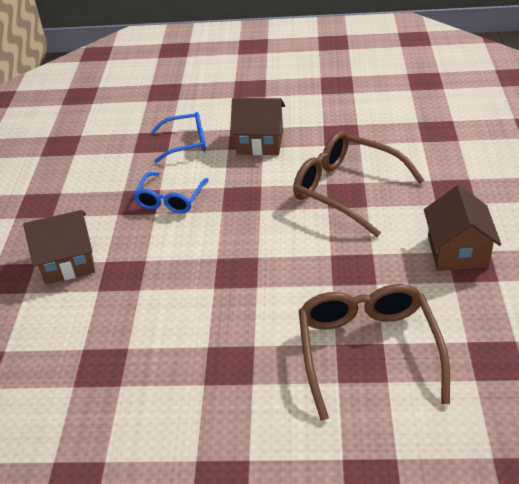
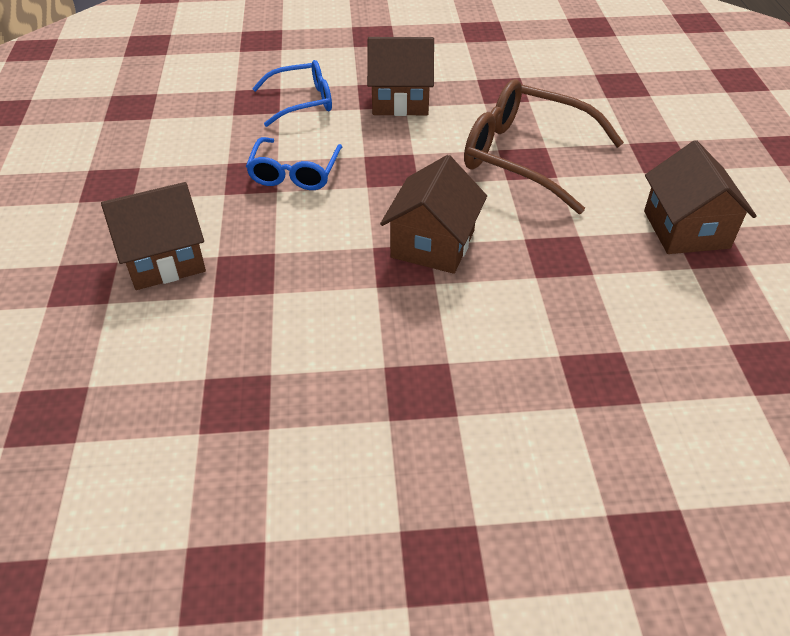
camera: 10 degrees left, 5 degrees up
brown glasses [299,284,450,421] -> none
none -> brown house [380,155,487,274]

